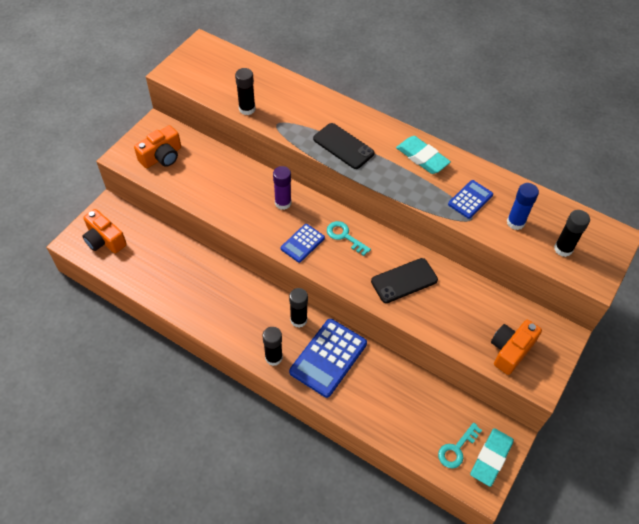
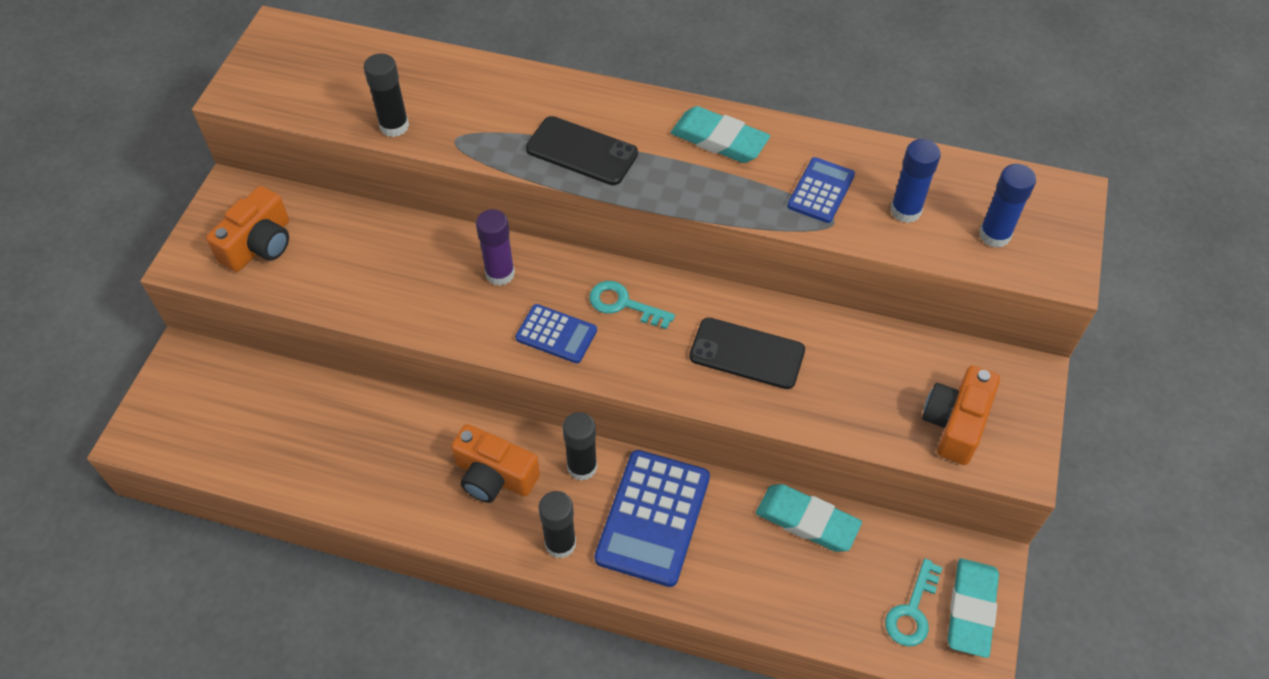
camera: 15 degrees left, 0 degrees up
orange camera [82,209,127,253] -> orange camera moved to [451,424,540,503]
blue calculator [281,224,325,263] -> blue calculator turned 90 degrees counterclockwise [515,304,597,363]
black phone [371,258,438,303] -> black phone turned 60 degrees clockwise [689,317,805,389]
black glue stick [554,210,590,257] -> blue glue stick [979,164,1036,248]
none -> turquoise eraser [756,484,862,552]

